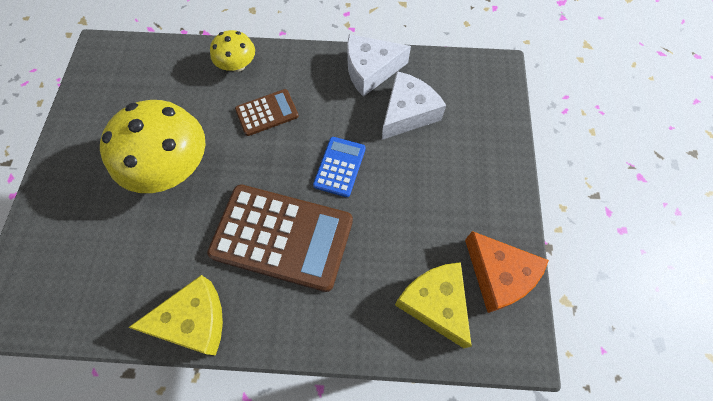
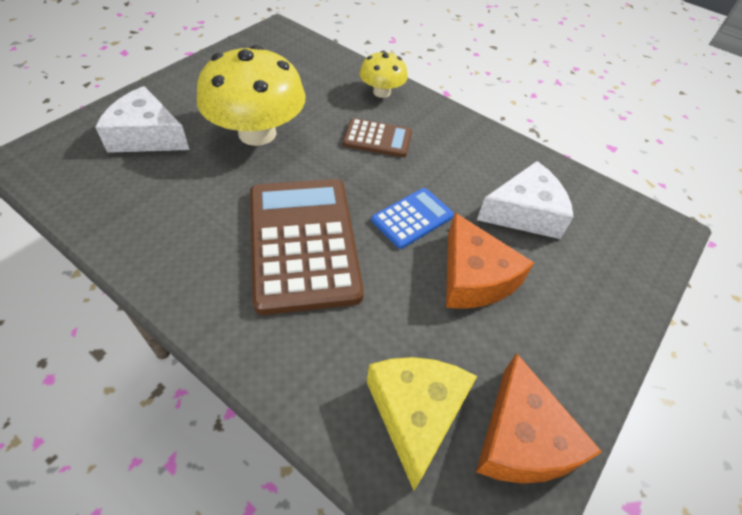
camera: 30 degrees right, 15 degrees down
yellow cheese [128,275,223,355] -> none
brown calculator [207,184,353,292] -> brown calculator turned 150 degrees counterclockwise [250,179,364,315]
white cheese [347,34,411,97] -> white cheese moved to [95,86,189,153]
none -> orange cheese [446,213,534,309]

